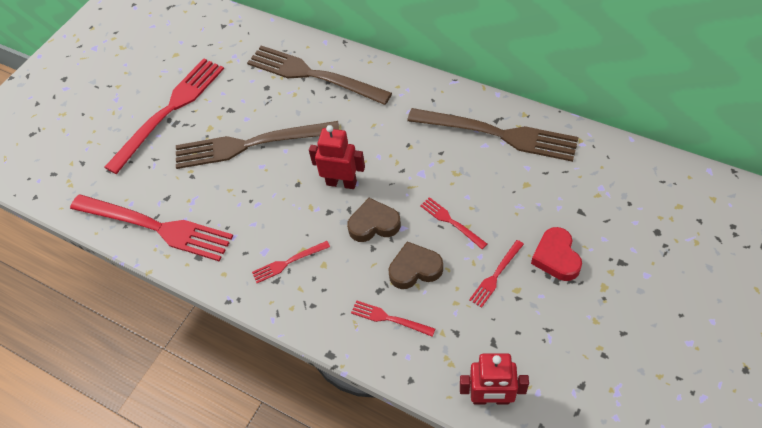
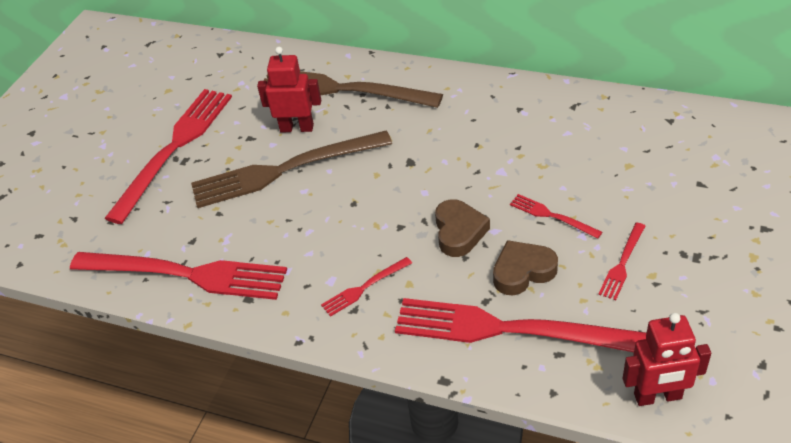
camera: 10 degrees left, 10 degrees down
red robot [309,125,365,189] -> red robot moved to [257,47,321,133]
brown heart [347,198,401,242] -> brown heart turned 105 degrees clockwise [435,199,490,257]
red fork [351,300,435,337] -> red fork [395,298,646,352], size x2.28
brown fork [407,108,579,162] -> none
red heart [531,227,582,281] -> none

